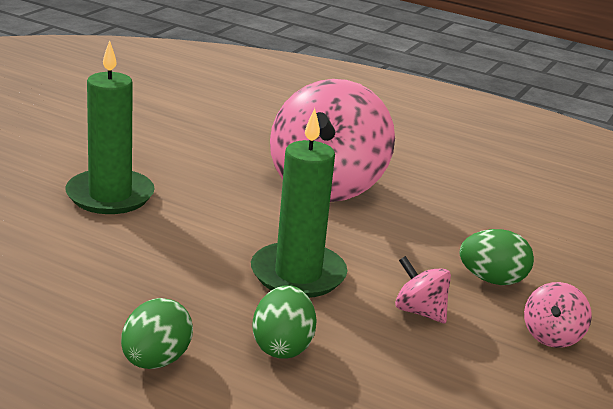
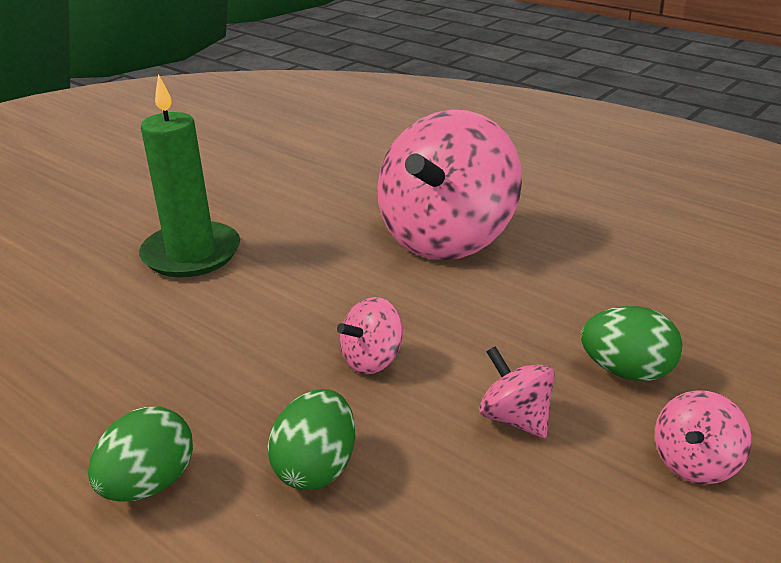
camera: 15 degrees right, 5 degrees up
green candle [251,108,347,298] -> pink spinning top [337,297,403,374]

